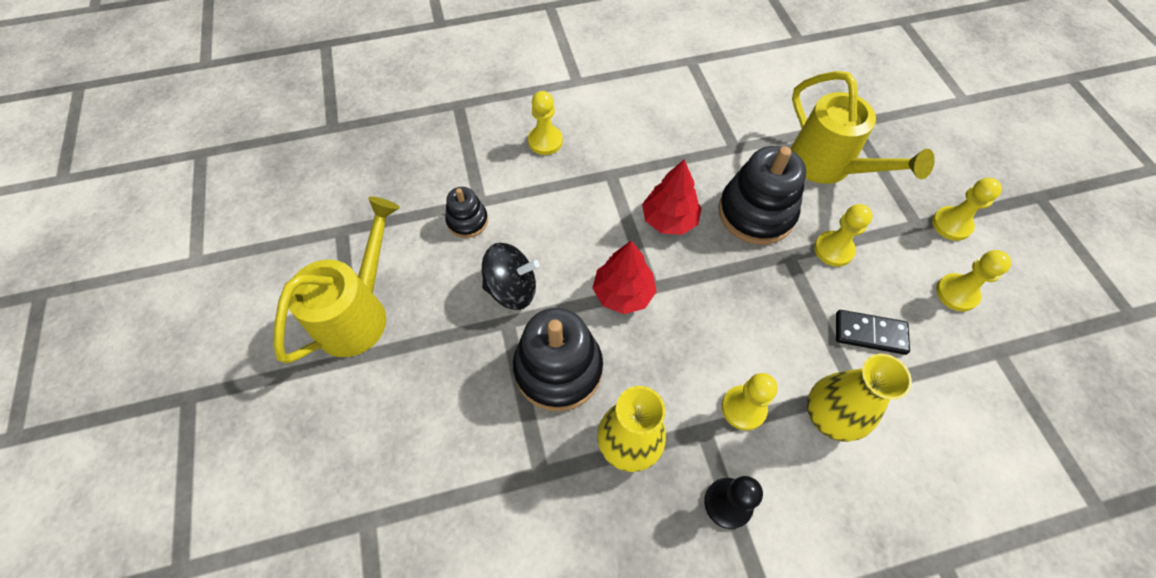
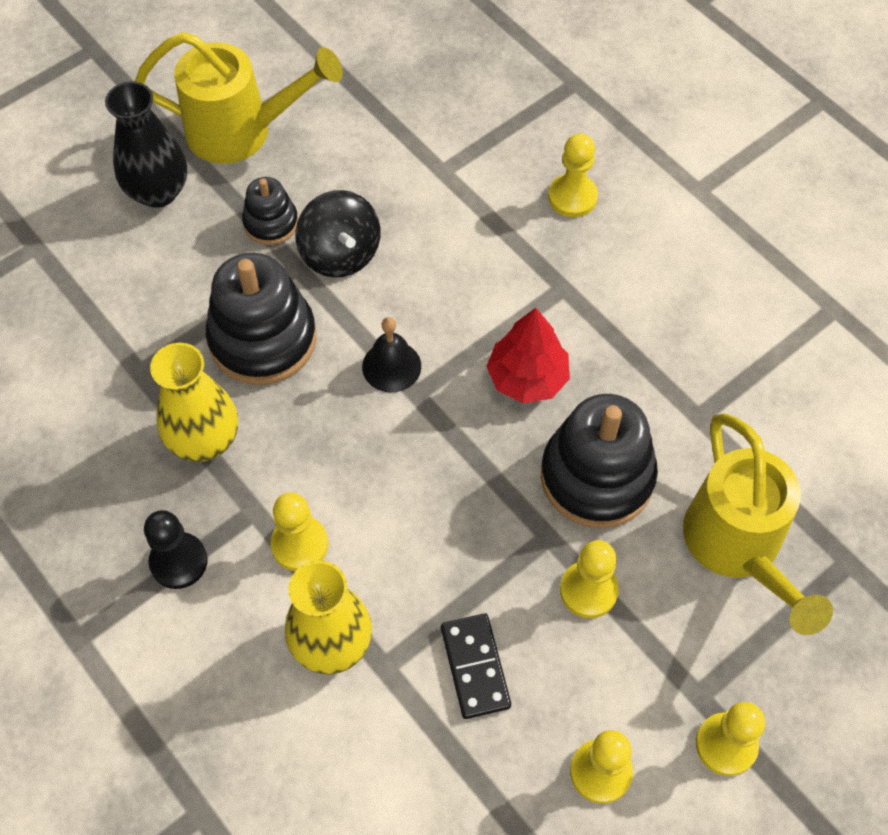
camera: 65 degrees right, 0 degrees up
black stacking toy [445,187,488,238] -> black stacking toy moved to [242,177,298,245]
red tree [593,241,657,314] -> black bell [362,317,421,392]
yellow watering can [791,71,935,184] -> yellow watering can turned 45 degrees counterclockwise [683,413,833,635]
none -> black vase [105,81,187,208]

